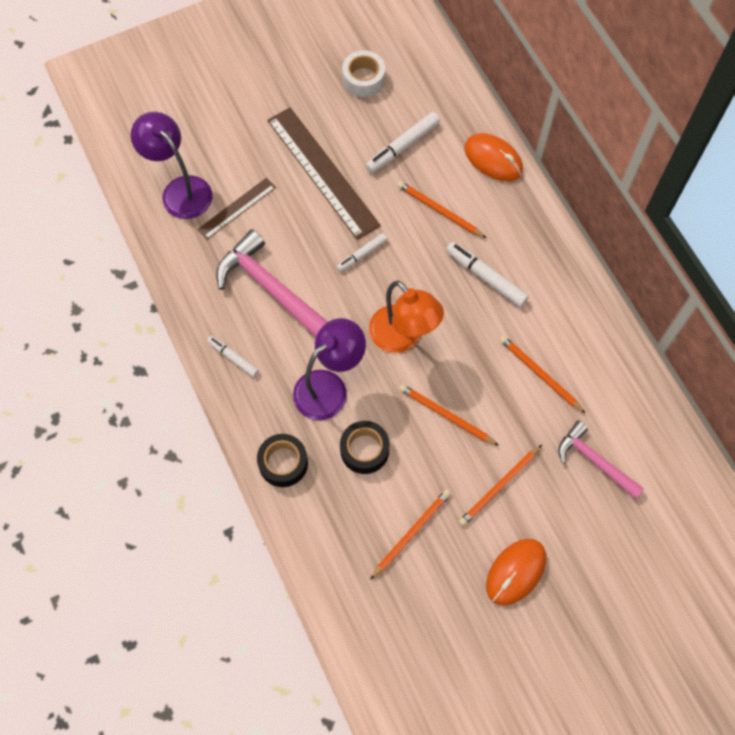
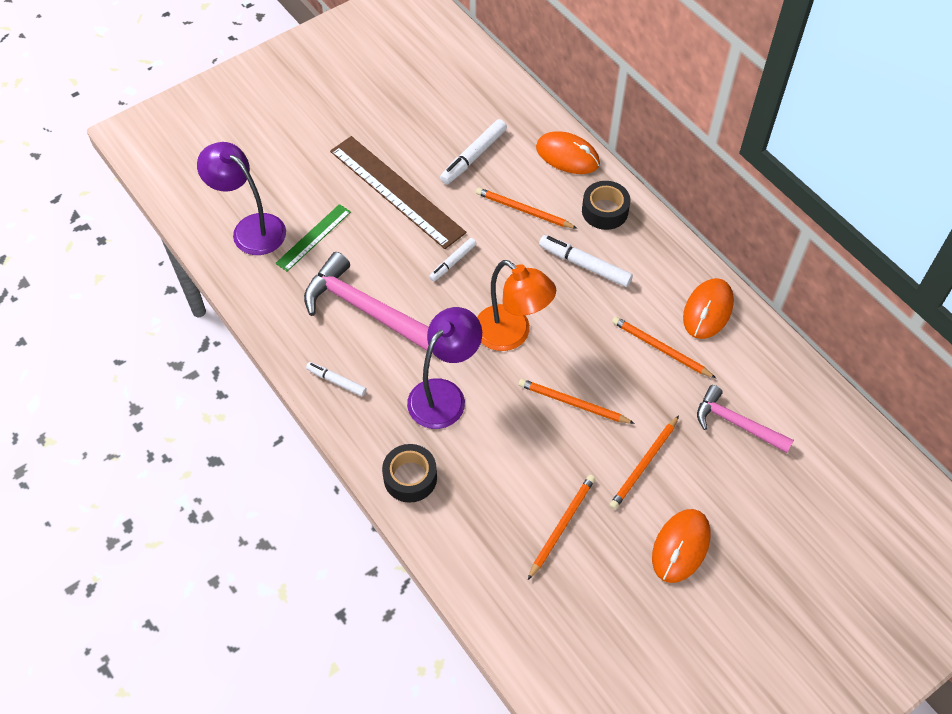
camera: 10 degrees left, 10 degrees down
brown ruler [197,178,276,240] -> green ruler [275,204,351,272]
black tape [340,421,390,474] -> black tape moved to [582,181,630,230]
white tape [342,50,385,97] -> none
none -> orange mouse [683,278,734,339]

